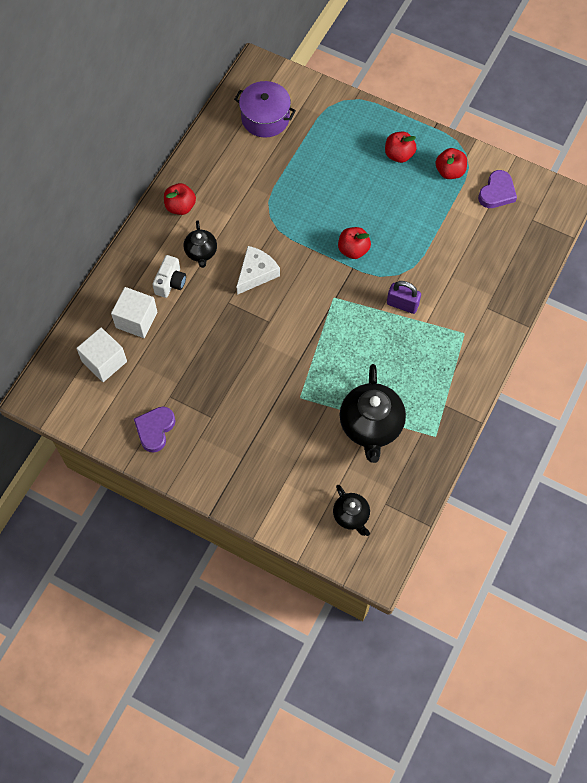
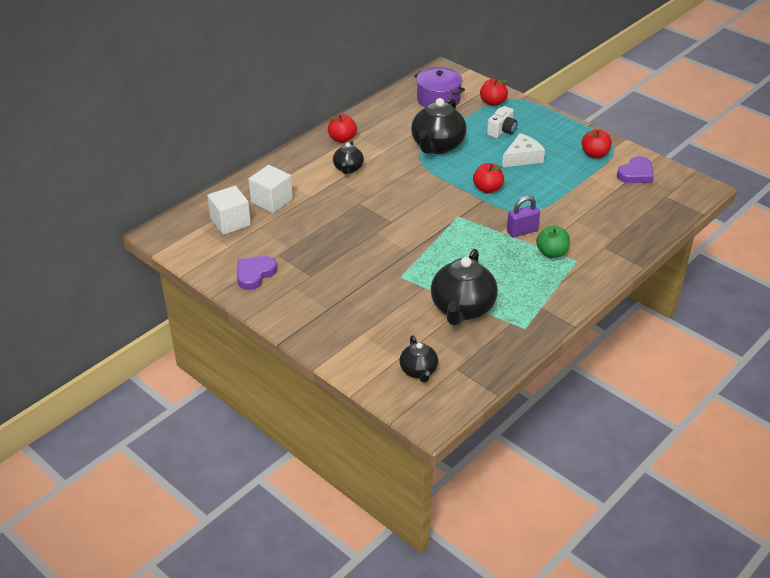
camera: 15 degrees right, 25 degrees down
white camera [152,255,186,298] -> white camera moved to [487,106,517,138]
white cheese [237,246,280,295] -> white cheese moved to [502,133,545,167]
red apple [385,132,417,163] -> red apple moved to [480,78,508,106]
purple padlock [387,281,421,314] -> purple padlock turned 60 degrees counterclockwise [507,196,540,237]
none -> black teapot [411,98,466,154]
none -> green apple [536,226,570,258]

